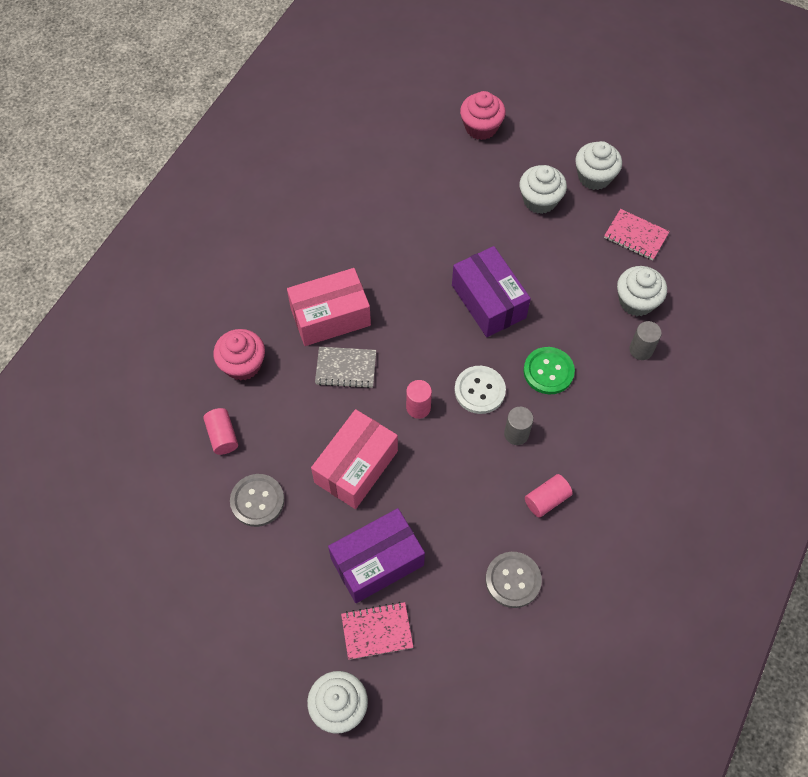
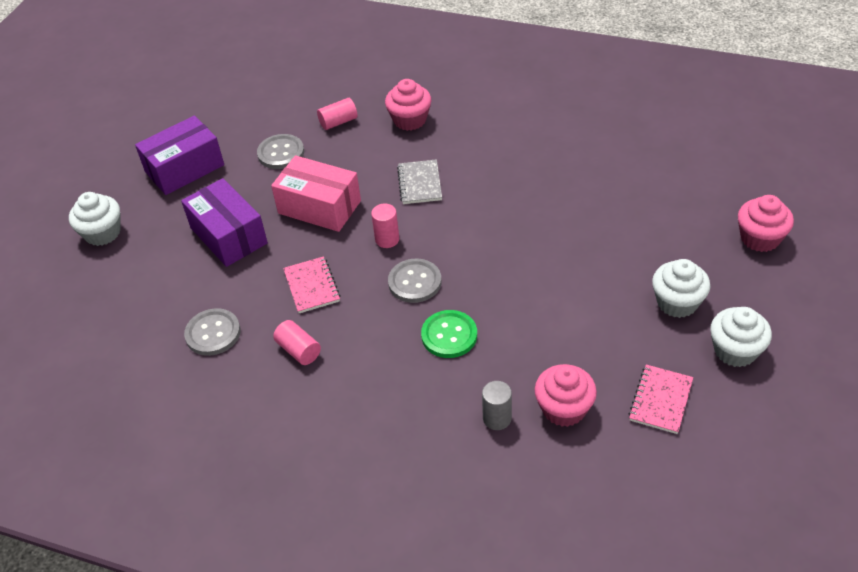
camera: 85 degrees right, 15 degrees down
pink box [287,268,371,346] -> none
pink notebook [341,602,413,660] -> pink notebook moved to [283,256,341,313]
purple box [452,246,531,337] -> purple box moved to [135,115,224,195]
white button [454,366,506,414] -> grey button [388,259,441,303]
grey cylinder [504,407,533,445] -> none
white cupcake [617,266,667,316] -> pink cupcake [535,364,597,427]

